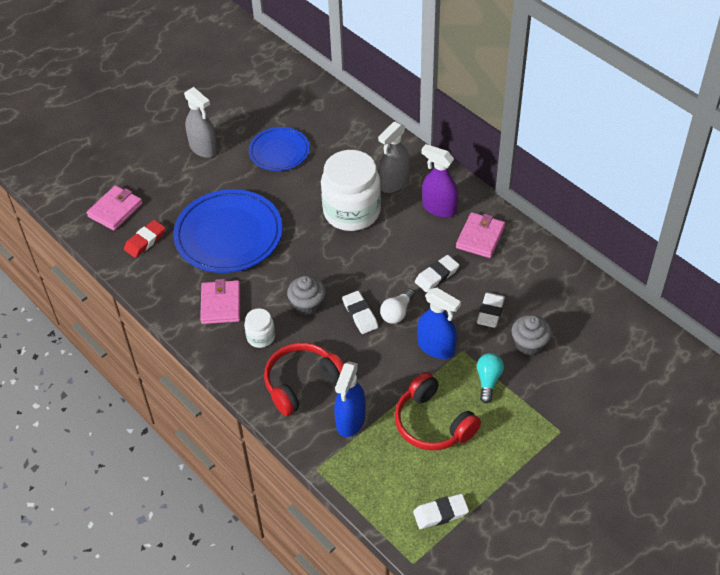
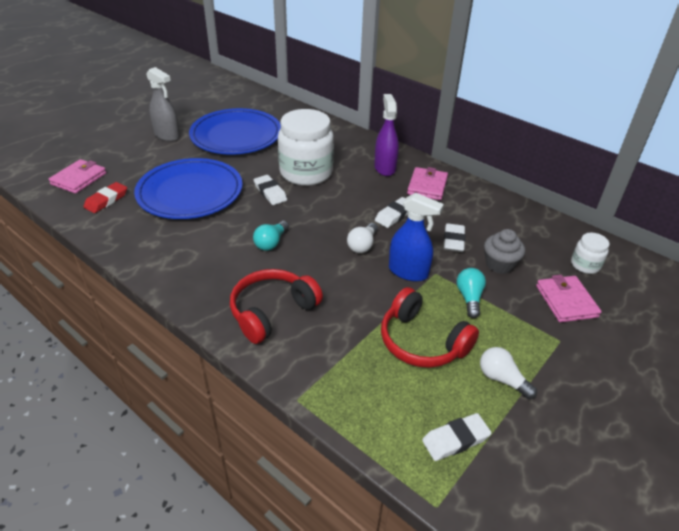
camera: 10 degrees left, 10 degrees down
pink wallet [200,279,240,324] -> pink wallet moved to [536,275,602,322]
white jar [244,308,275,348] -> white jar moved to [571,233,610,274]
blue plate [249,127,310,171] -> blue plate [189,108,281,154], size x1.68
grey cupcake [287,276,326,315] -> turquoise light bulb [253,221,289,251]
blue spray bottle [334,361,366,437] -> none
white eraser [342,291,378,334] -> white eraser moved to [254,175,287,205]
grey spray bottle [378,121,410,193] -> none
purple spray bottle [421,144,458,218] -> purple spray bottle turned 60 degrees clockwise [374,94,399,176]
none -> white light bulb [480,347,537,399]

